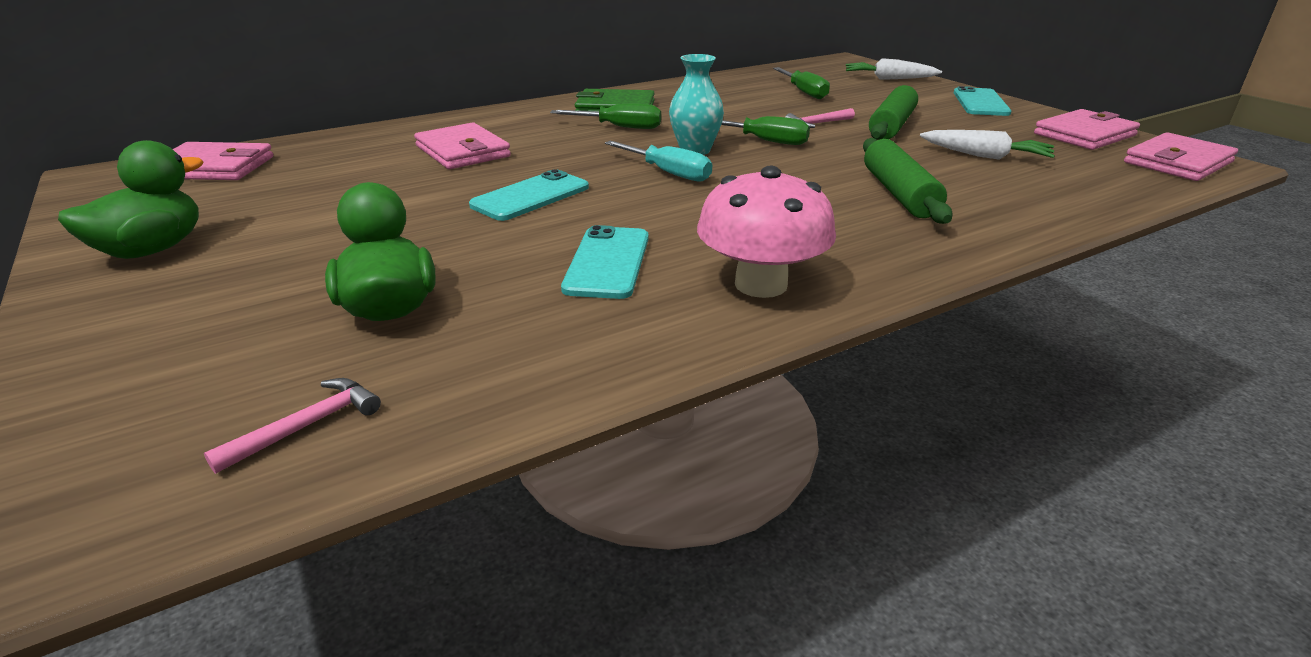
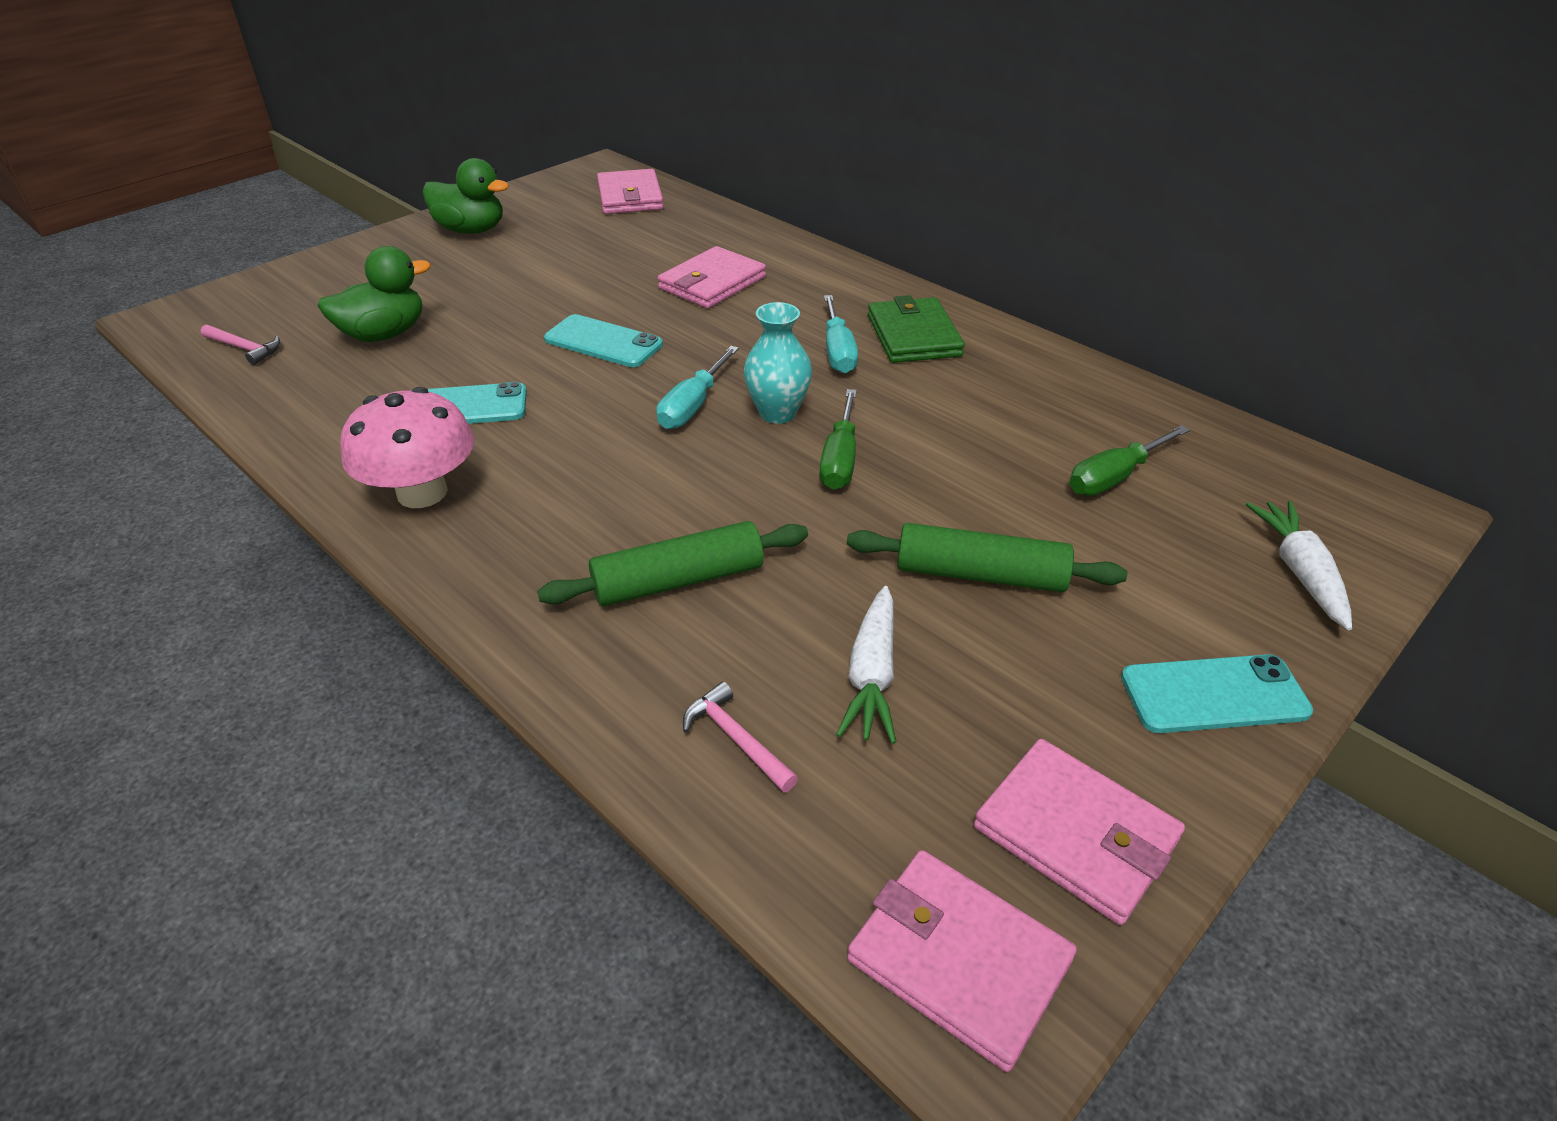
camera: 75 degrees right, 10 degrees up
green screwdriver [550,103,661,129] -> turquoise screwdriver [824,295,858,374]
pink hammer [785,108,855,128] -> pink hammer moved to [683,682,798,793]

